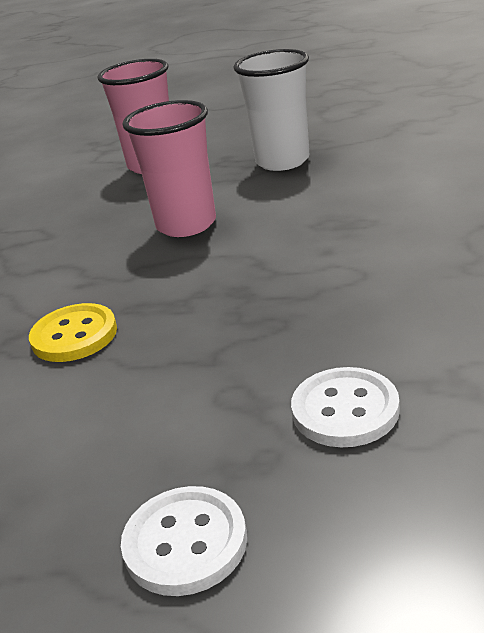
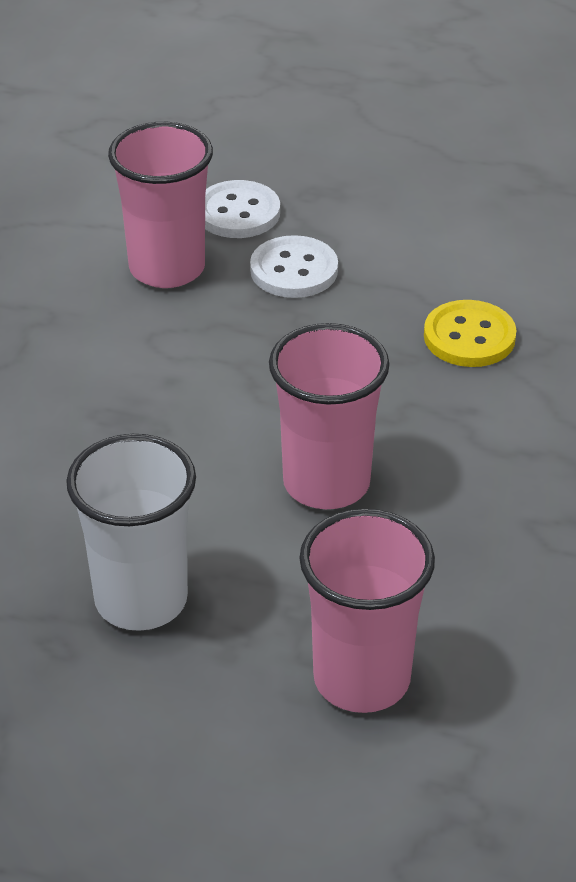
camera: 175 degrees left, 10 degrees up
white button [121,486,247,596] -> white button moved to [250,235,338,298]
none -> pink cup [108,122,213,288]

